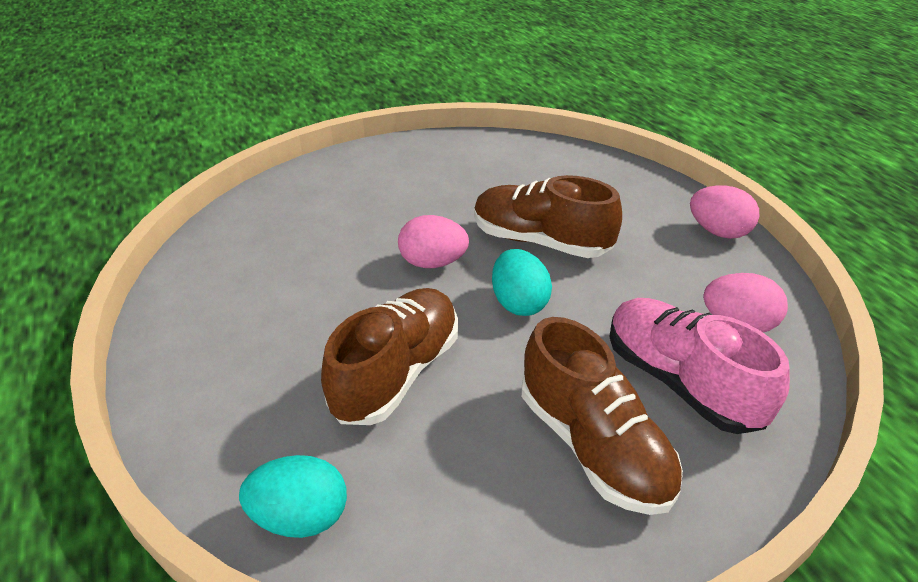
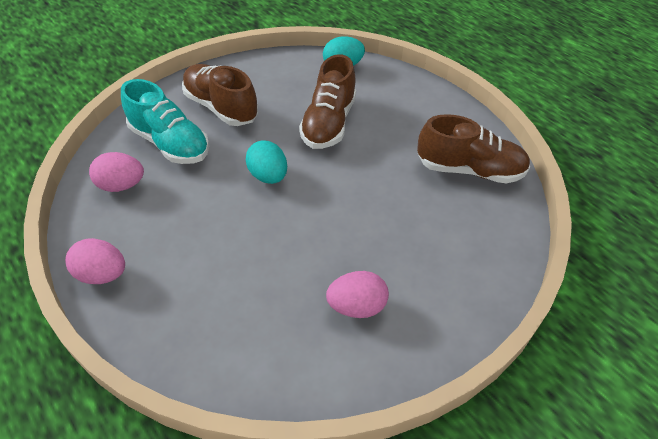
camera: 165 degrees right, 10 degrees up
pink egg [398,215,469,268] -> pink egg moved to [326,271,389,318]
brown shoe [474,175,622,258] -> brown shoe moved to [417,114,531,184]
pink shoe [609,298,790,434] -> turquoise shoe [121,79,209,164]

